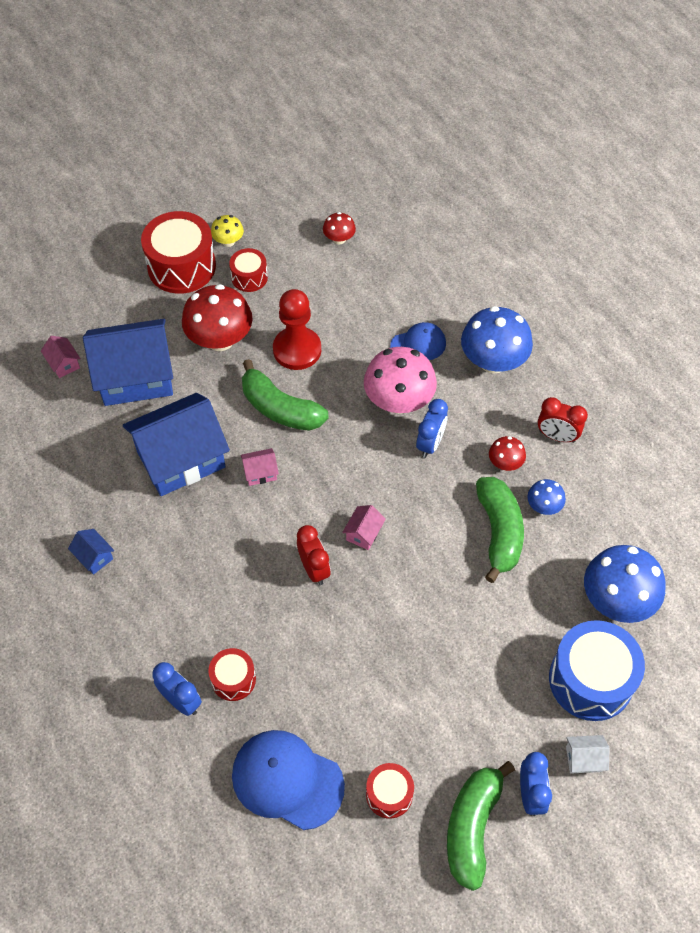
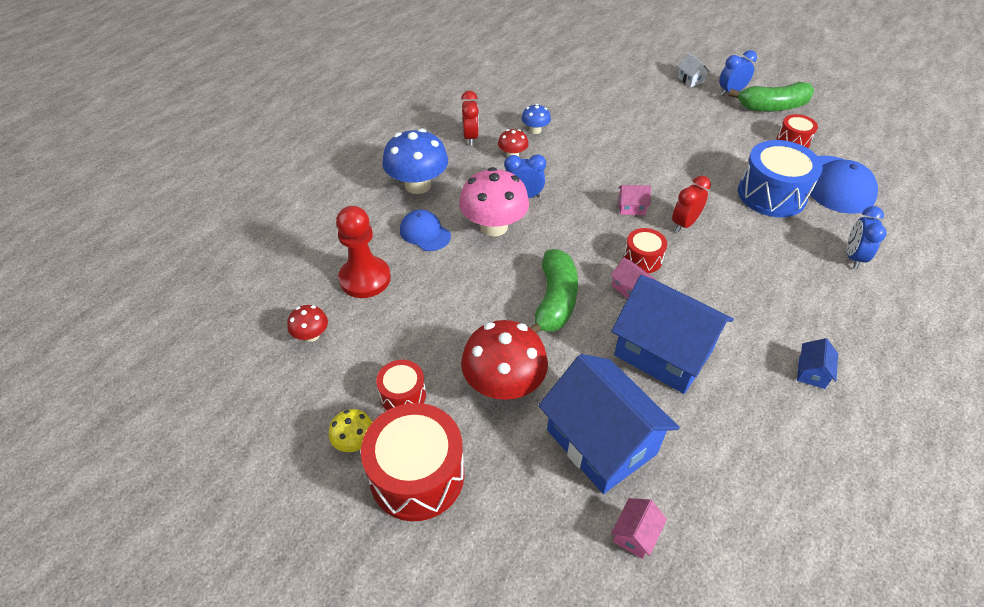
camera: 115 degrees left, 10 degrees down
red drum [208,648,256,701] -> red drum moved to [623,228,667,273]
red pawn [273,289,321,370] -> red pawn moved to [336,206,391,298]
green banana [476,477,524,583] -> none
blue drum [549,620,645,721] -> blue drum moved to [738,140,823,217]
blue mushroom [584,545,666,623] -> none

